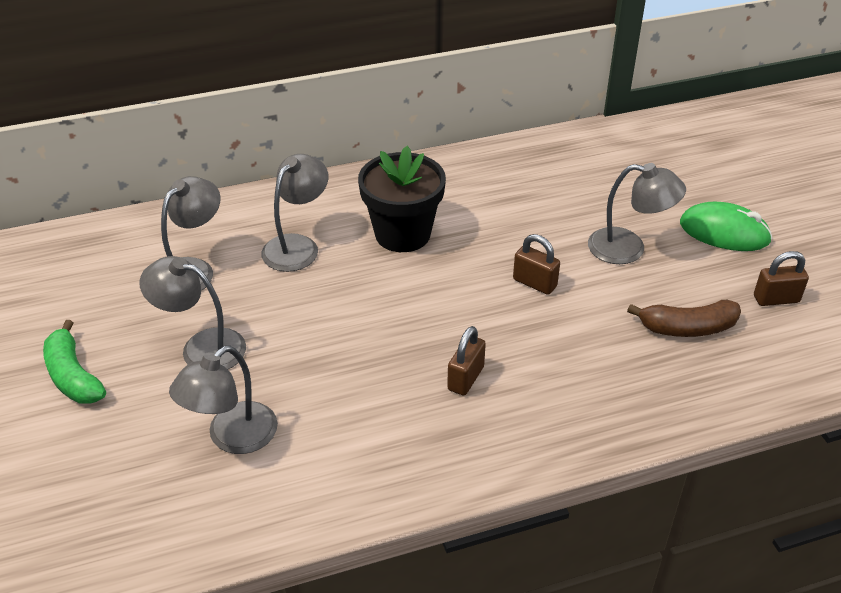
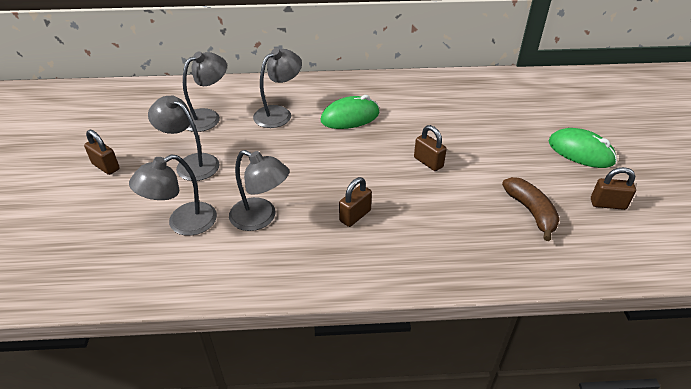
camera: 15 degrees right, 0 degrees up
green banana [43,320,106,404] -> brown padlock [84,130,120,175]
black flower pot [358,146,446,252] -> green mouse [320,95,379,129]
grey lamp [588,163,686,264] -> grey lamp moved to [229,150,290,231]
brown banana [627,300,741,337] -> brown banana turned 120 degrees counterclockwise [502,177,560,241]

